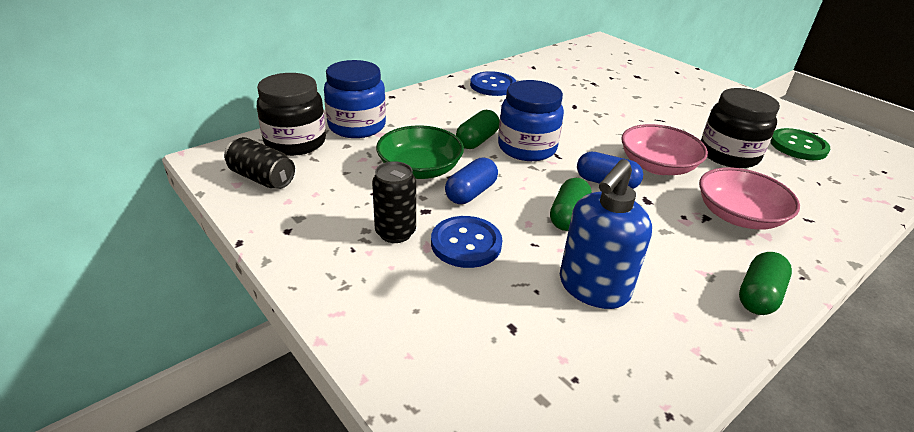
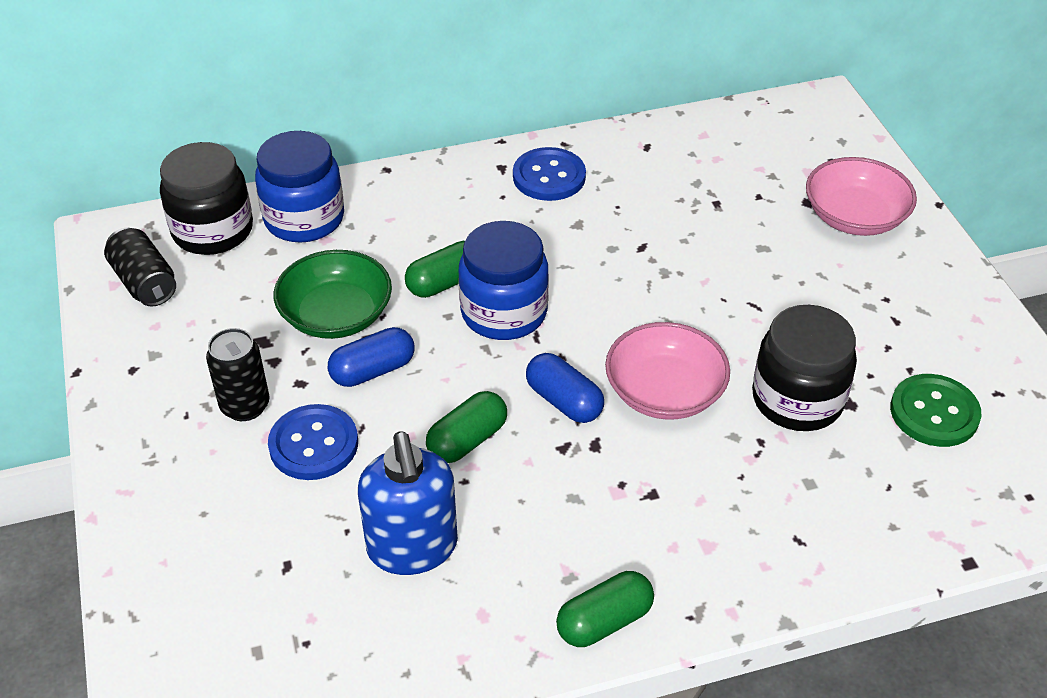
camera: 25 degrees right, 10 degrees up
blue soap dispenser [560,159,652,309] -> blue soap dispenser turned 75 degrees counterclockwise [358,431,458,575]
pink bowl [699,167,800,230] -> pink bowl moved to [806,157,917,236]

